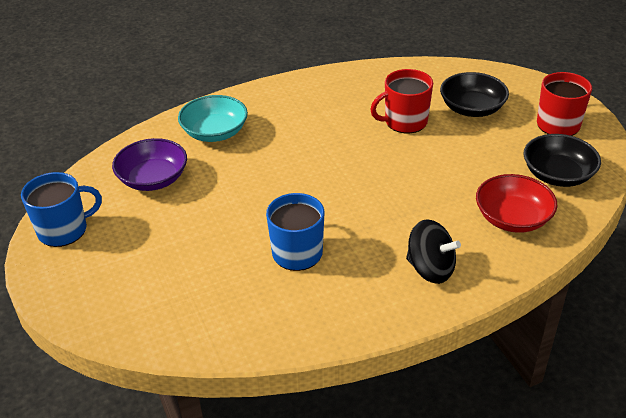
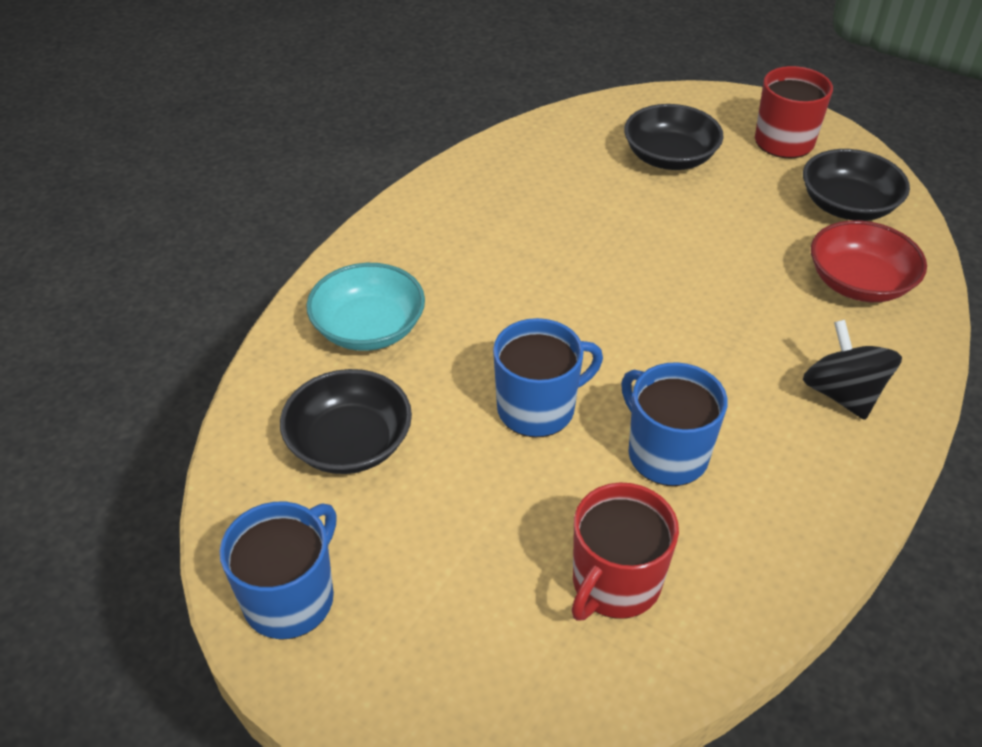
camera: 35 degrees left, 5 degrees up
purple bowl [112,138,187,191] -> black bowl [280,369,412,474]
red mug [370,69,433,133] -> red mug moved to [572,483,679,621]
black spinning top [406,219,461,284] -> black spinning top turned 105 degrees counterclockwise [803,320,902,420]
none -> blue mug [493,318,603,437]

